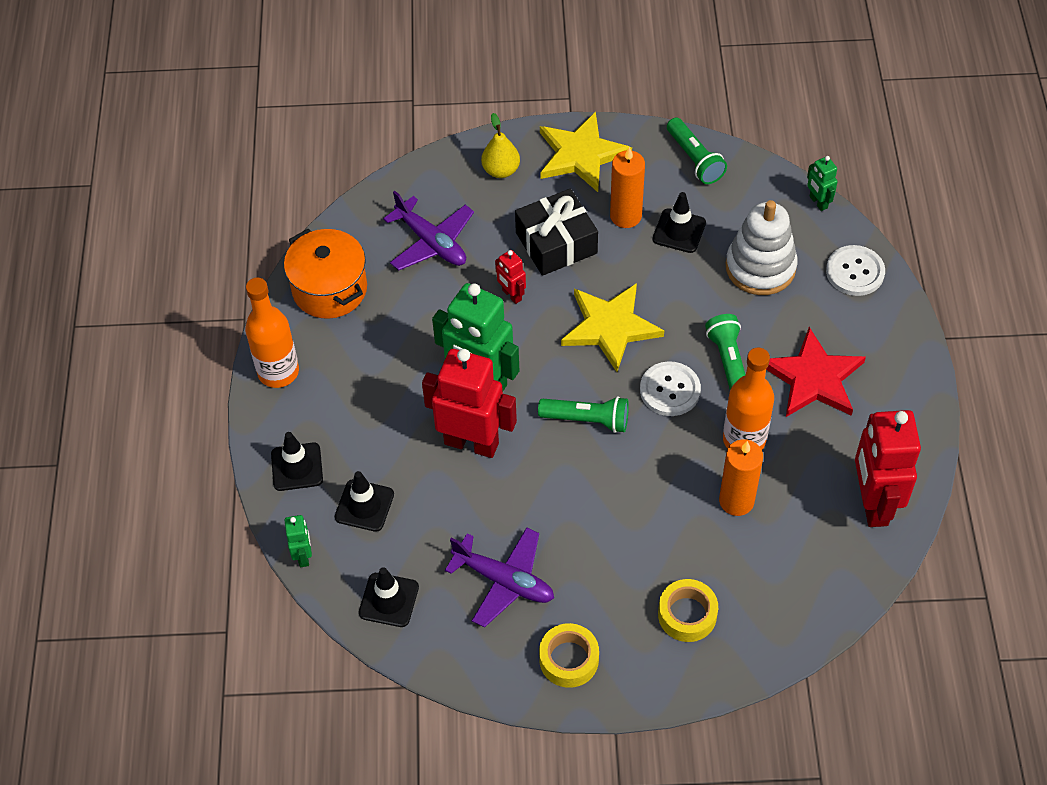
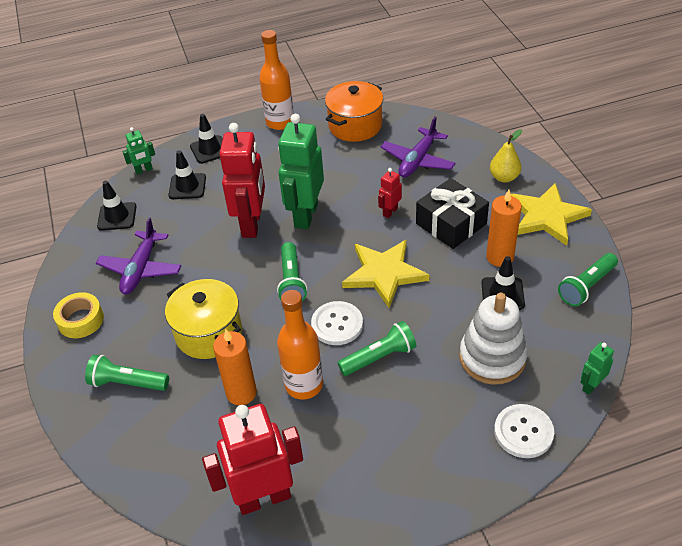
camera: 75 degrees right, 10 degrees down
yellow tape [658,579,718,642] -> green flashlight [85,355,169,391]
red star [766,327,866,417] -> none
none -> yellow pot [165,279,242,359]

